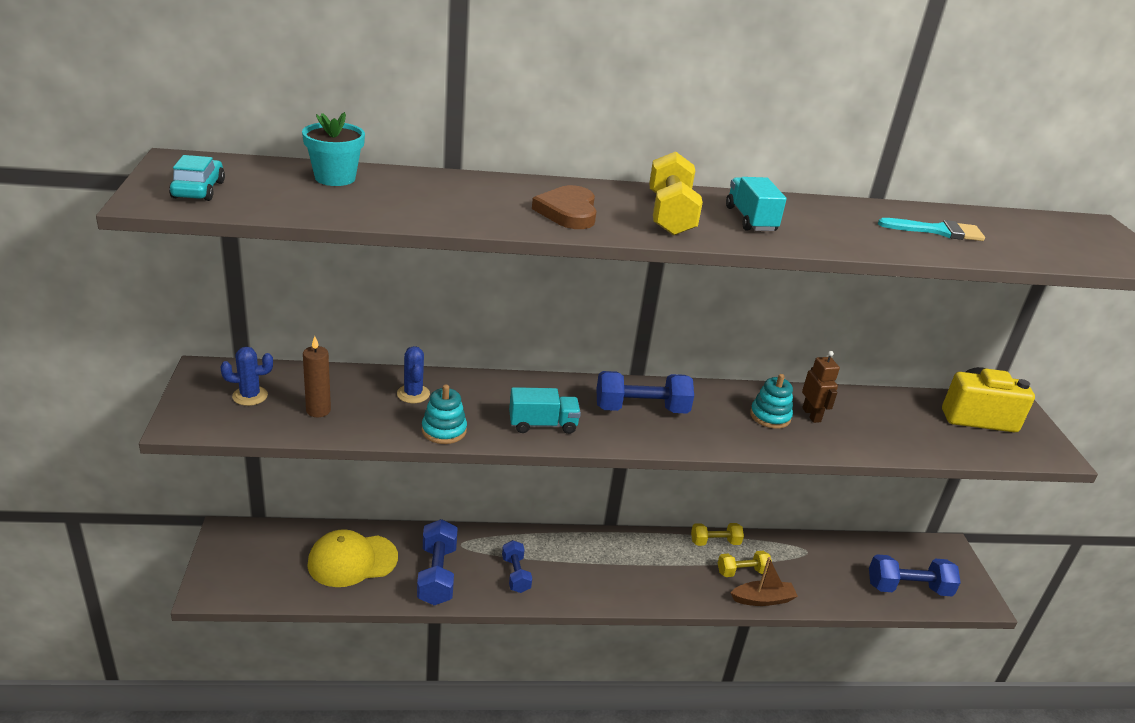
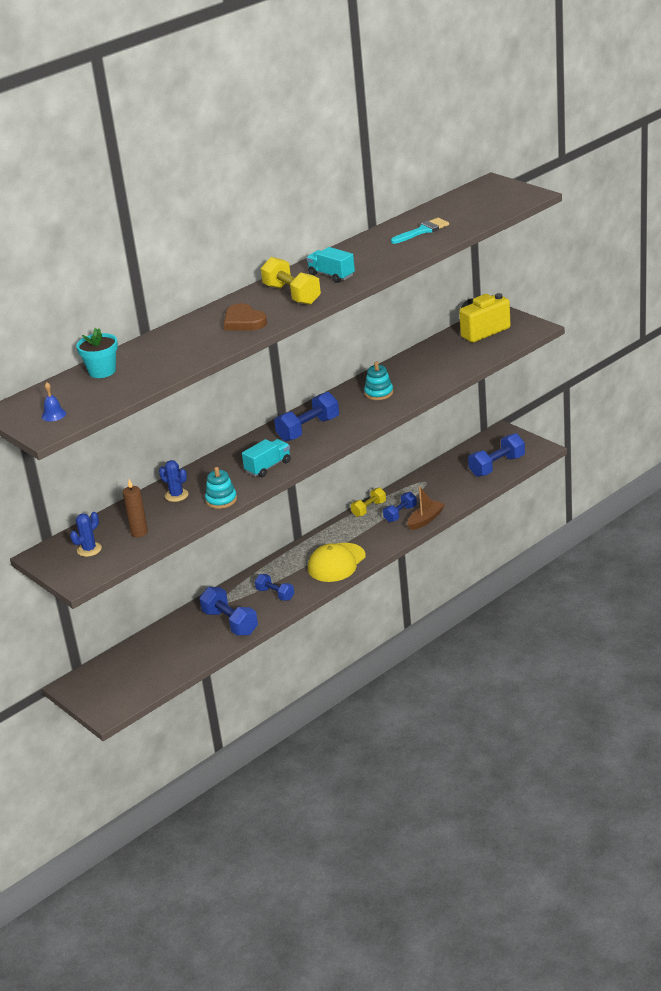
camera: 30 degrees left, 0 degrees up
turquoise car [169,155,225,201] -> blue bell [42,382,66,421]
yellow cap [307,529,398,587] -> yellow cap moved to [308,543,366,582]
yellow dumbbell [718,551,772,577] -> blue dumbbell [383,492,417,522]
brown robot [802,351,840,423] -> none

